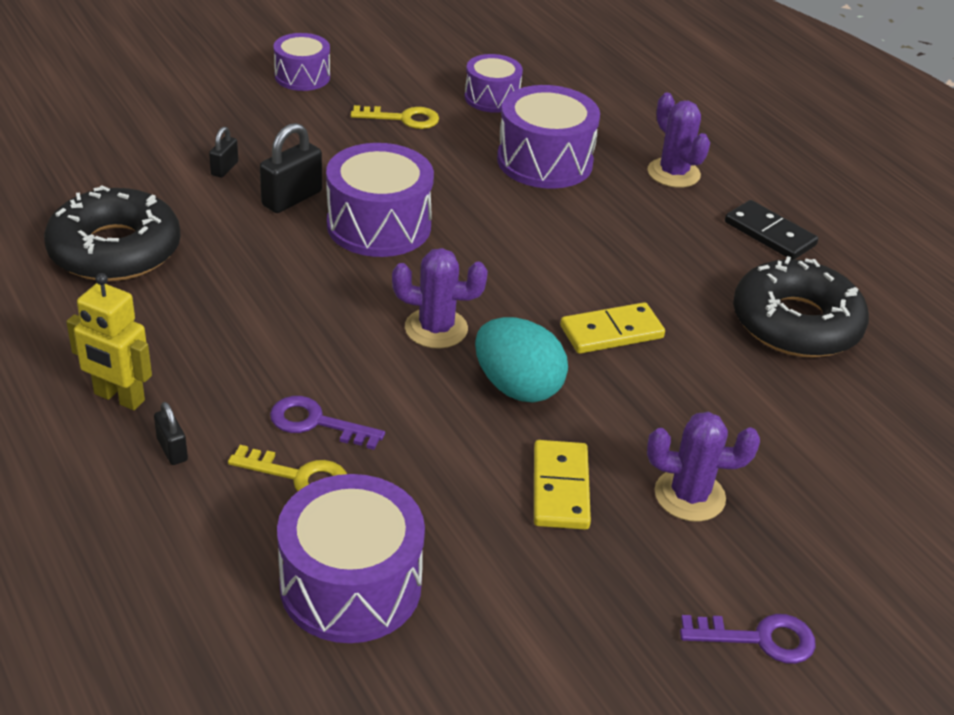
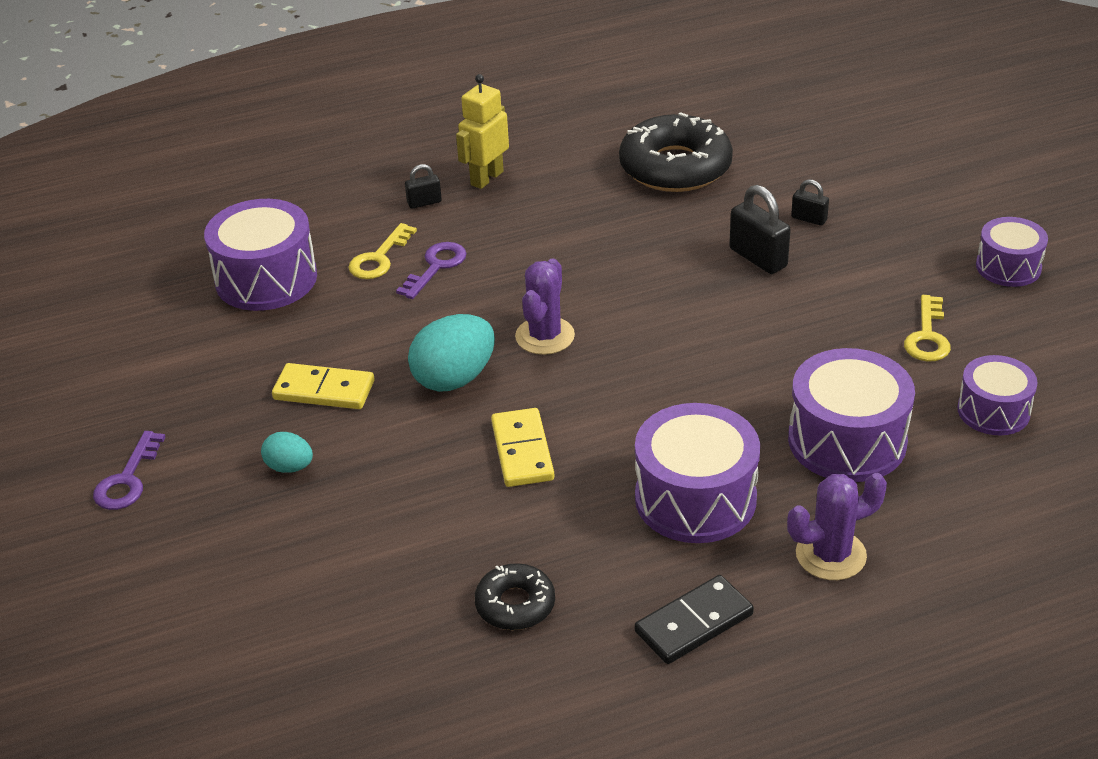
camera: 105 degrees right, 0 degrees up
purple drum [326,143,434,257] -> purple drum moved to [635,403,760,543]
purple cactus [647,412,760,522] -> turquoise egg [261,432,313,473]
black donut [733,256,869,358] -> black donut [475,563,555,630], size x0.52

